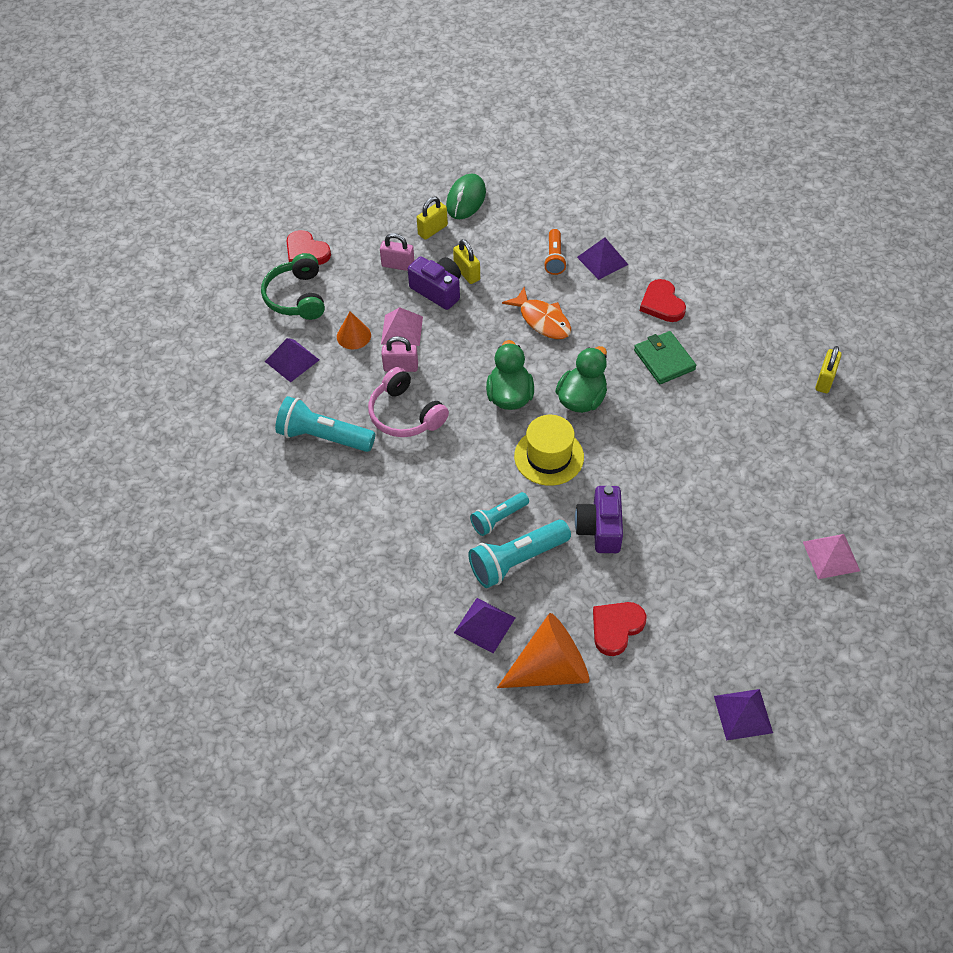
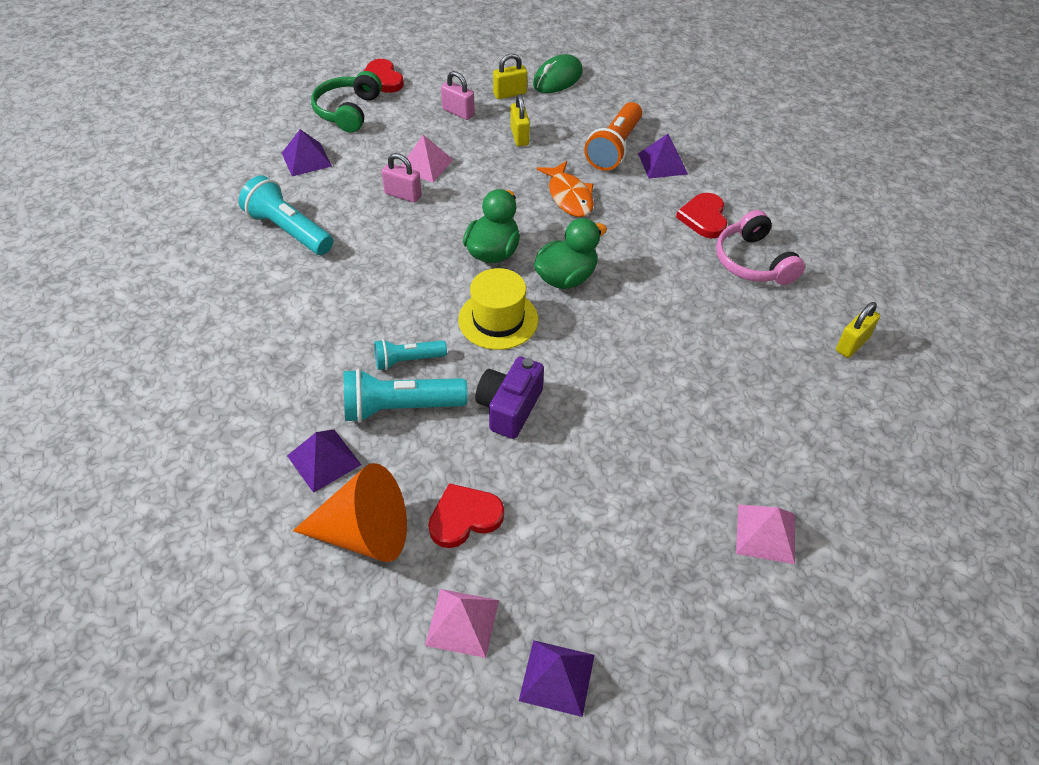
camera: 20 degrees right, 5 degrees down
orange cone [337,311,371,349] -> none
pink headphones [368,367,449,437] -> pink headphones moved to [716,210,805,285]
purple camera [408,256,461,310] -> none
orange flashlight [544,229,567,275] -> orange flashlight [584,102,642,171], size x1.64
green wallet [634,331,696,384] -> none
none -> pink pyramid [425,589,499,658]

